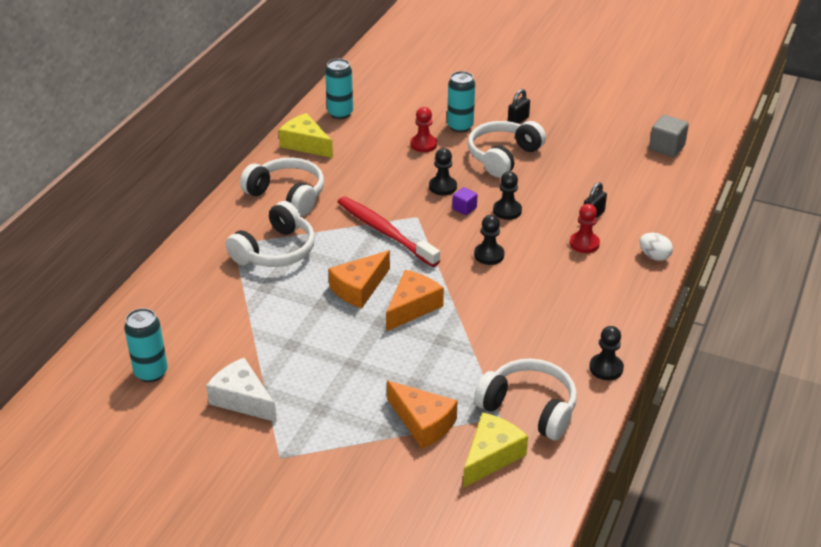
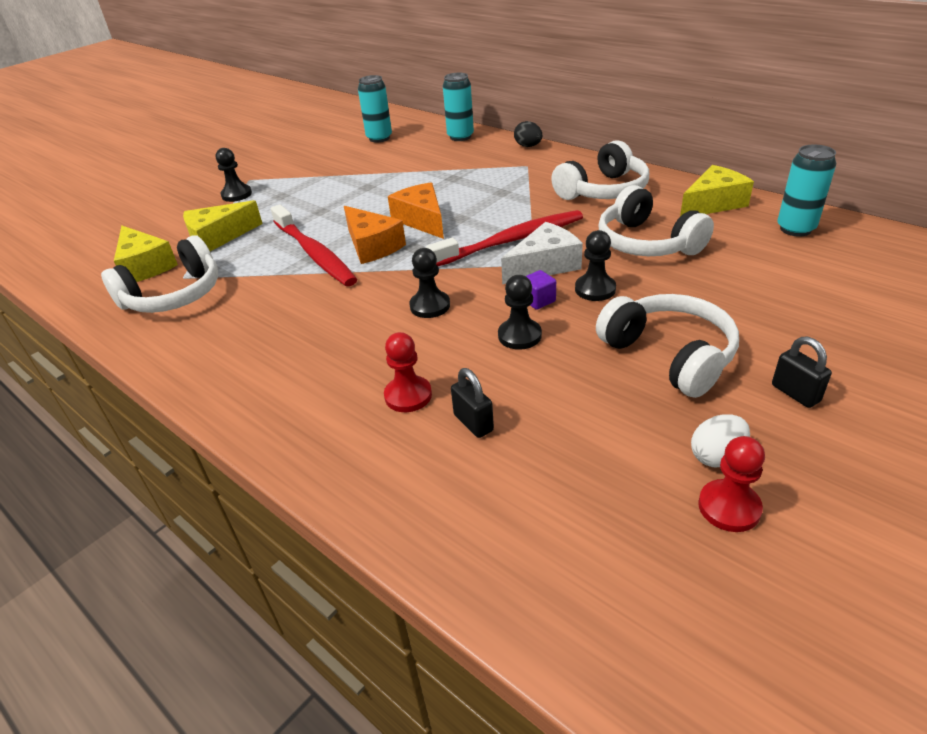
camera: 110 degrees right, 0 degrees up
white cheese [206,358,277,422] -> white cheese moved to [501,222,583,284]
white headphones [226,201,315,267] -> white headphones moved to [598,185,714,256]
orange cheese [387,381,458,449] -> yellow cheese [183,200,263,251]
red pawn [410,107,437,152] -> red pawn moved to [698,436,765,532]
turquoise can [447,71,475,133] -> turquoise can moved to [443,73,474,141]
black pawn [589,326,624,380] -> black pawn moved to [216,148,252,202]
white egg [640,233,673,261] -> white egg moved to [691,414,750,467]
grey cube [649,115,689,157] -> none
none -> red toothbrush [271,205,357,286]
none -> black egg [514,121,542,147]

